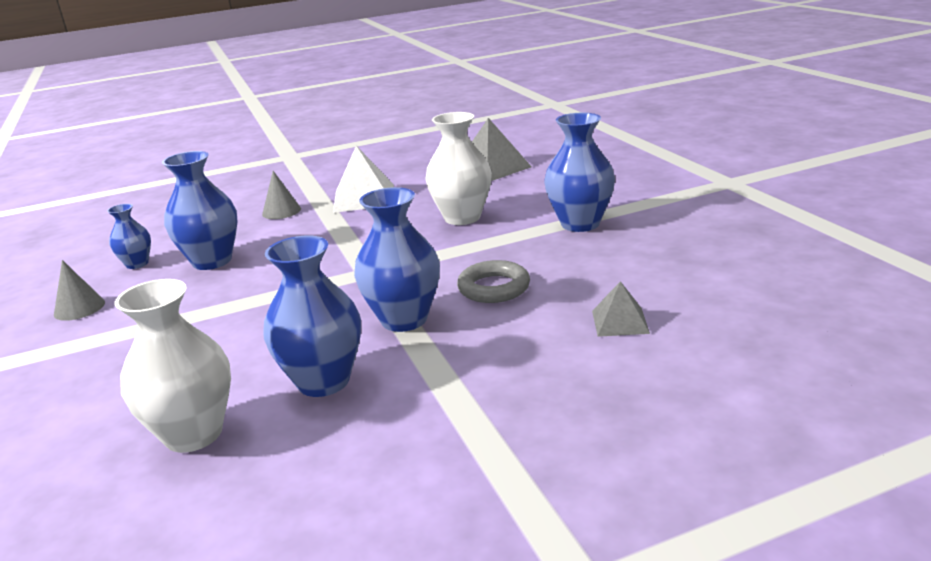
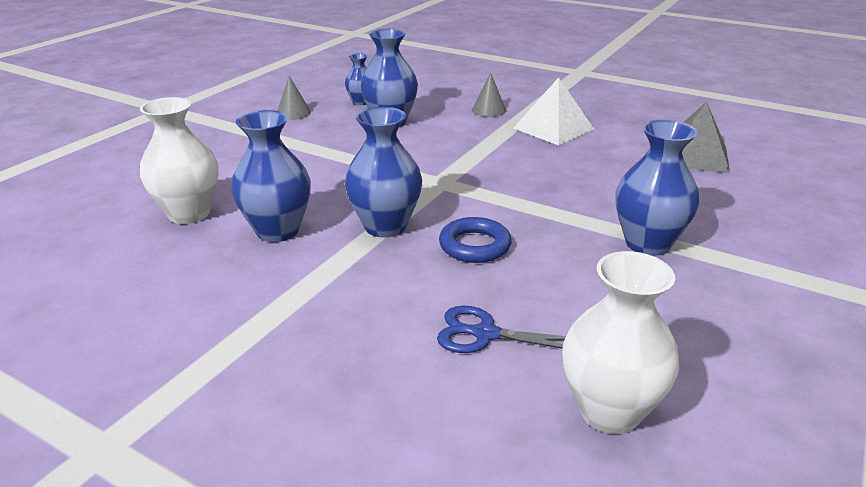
camera: 50 degrees right, 5 degrees up
white vase [425,112,492,225] -> white vase moved to [562,251,679,434]
grey ring [457,260,530,303] -> blue ring [439,217,512,263]
grey pyramid [592,281,650,337] -> blue scissors [437,305,566,353]

